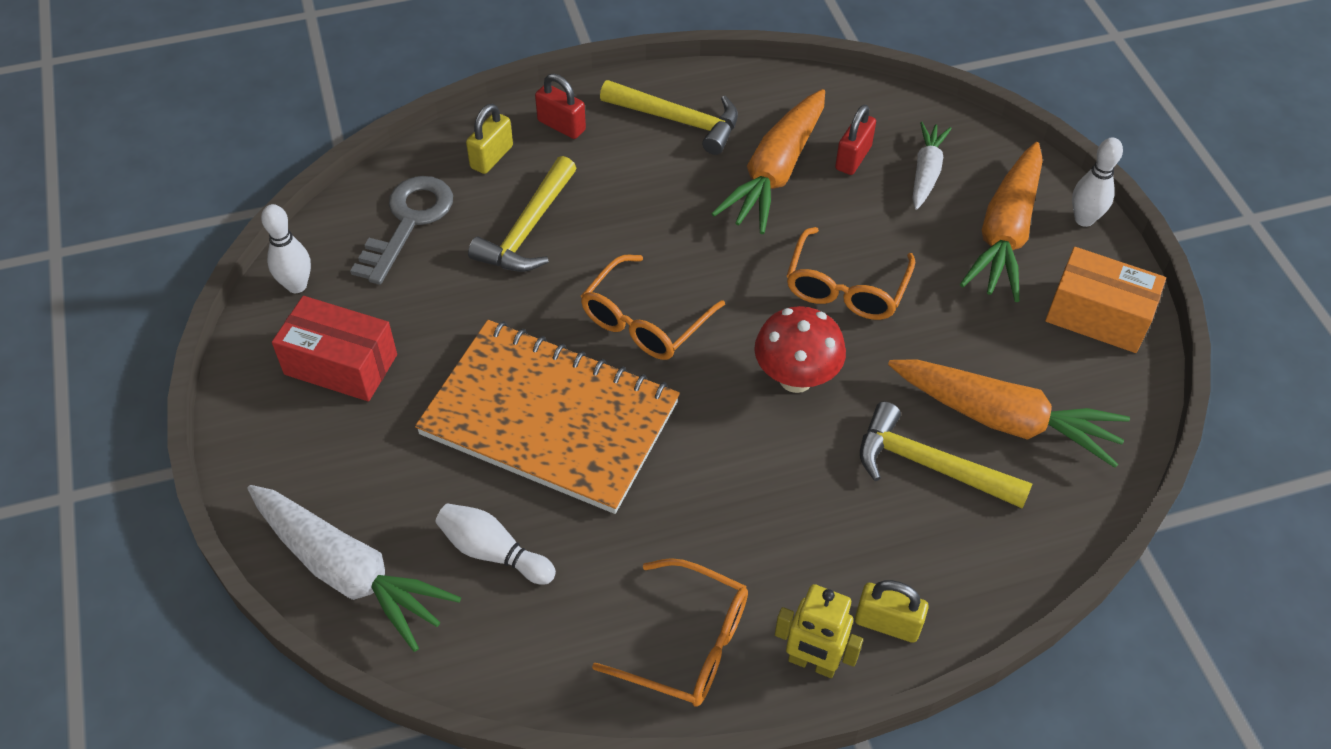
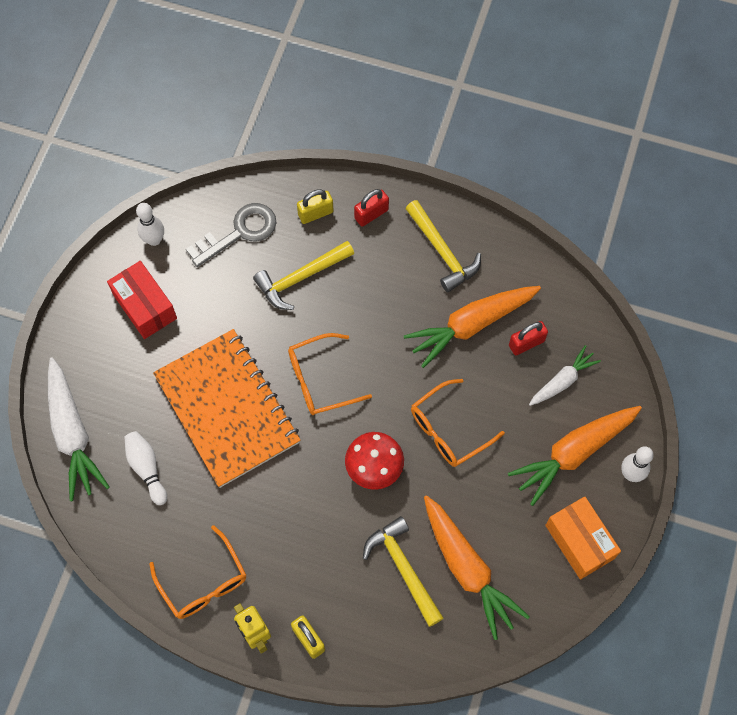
camera: 35 degrees right, 15 degrees up
red padlock [535,74,586,139] -> red padlock turned 75 degrees clockwise [354,189,389,227]

